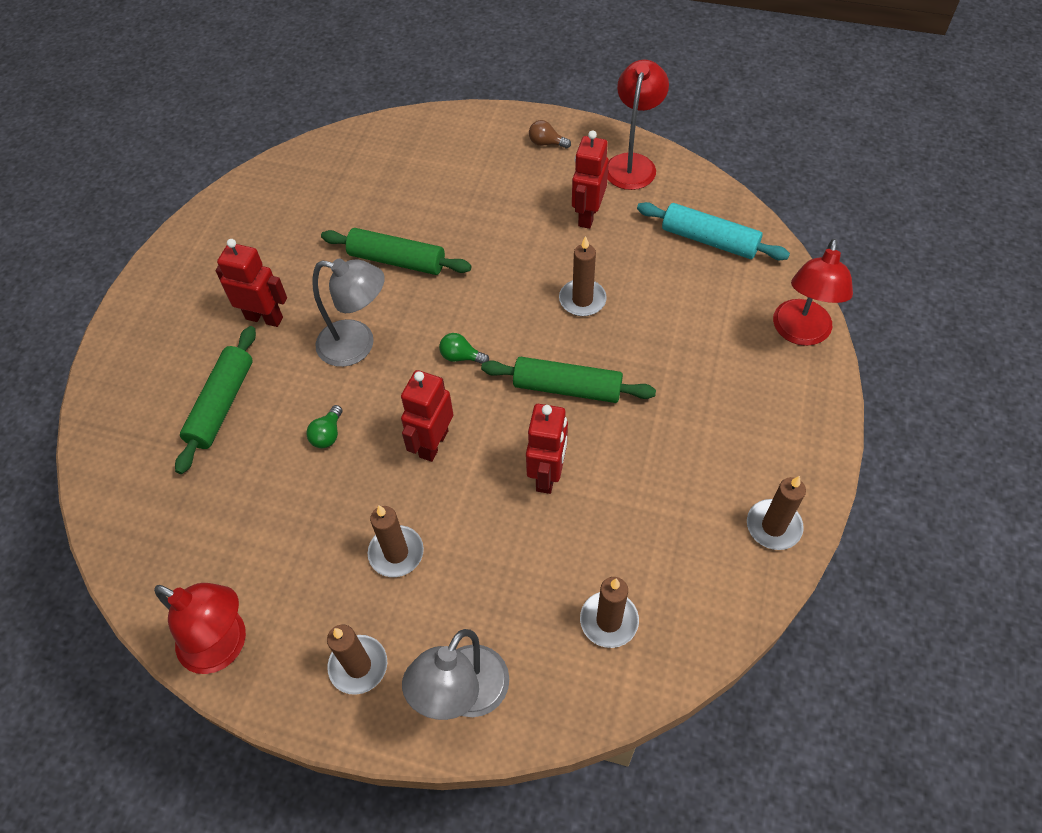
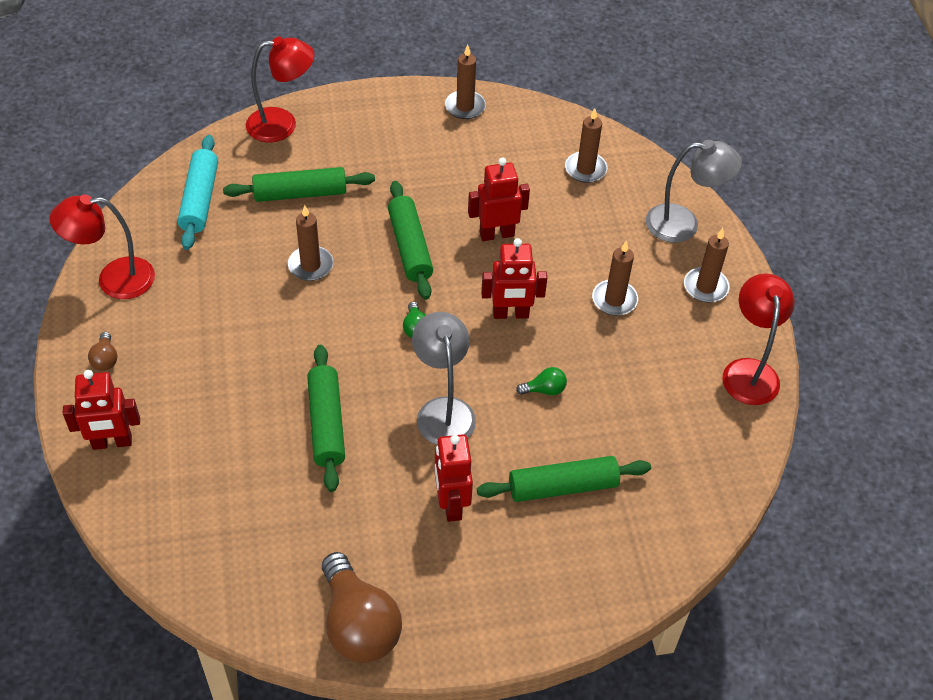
camera: 120 degrees left, 5 degrees down
red robot [572,130,609,229] -> red robot moved to [63,370,140,450]
none -> green rolling pin [223,167,375,202]
none -> brown light bulb [322,552,402,663]

